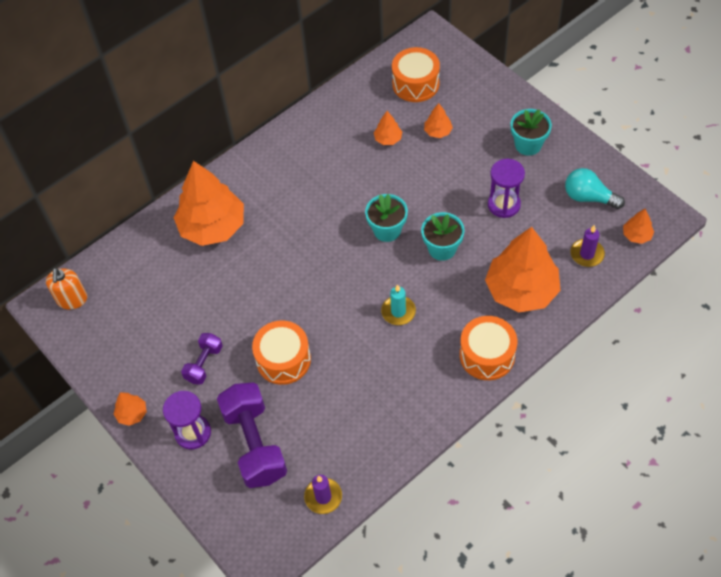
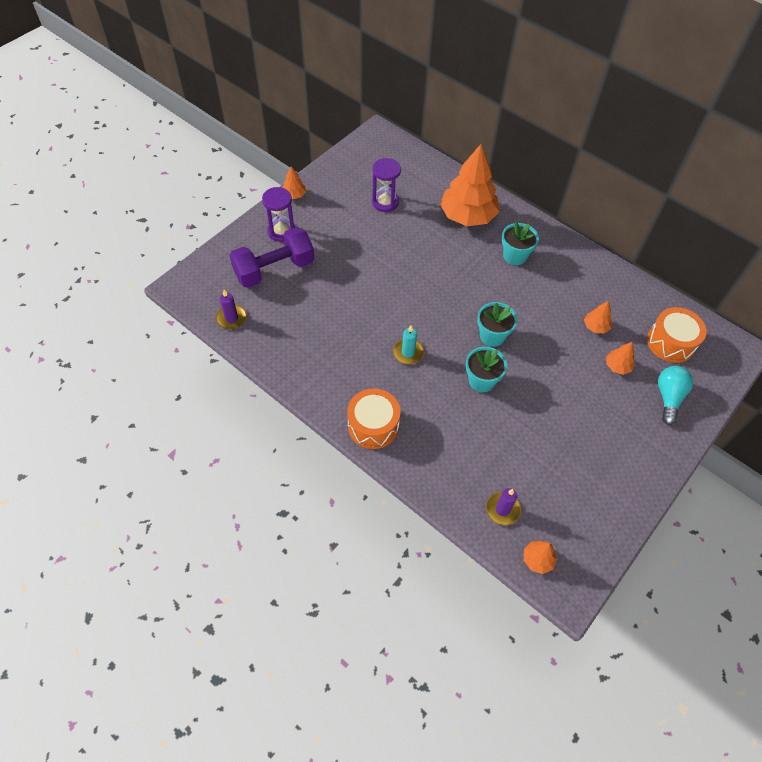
camera: 75 degrees right, 0 degrees up
orange soap dispenser [46,268,87,309] -> none
purple dumbbell [181,333,223,385] -> none
orange drum [252,320,311,385] -> none
orange tree [485,227,561,312] -> none
purple hourglass [488,159,525,218] -> purple hourglass moved to [372,158,401,212]
turquoise flower pot [511,109,552,156] -> turquoise flower pot moved to [502,222,539,265]
turquoise light bulb [565,168,625,209] -> turquoise light bulb moved to [658,366,693,425]

